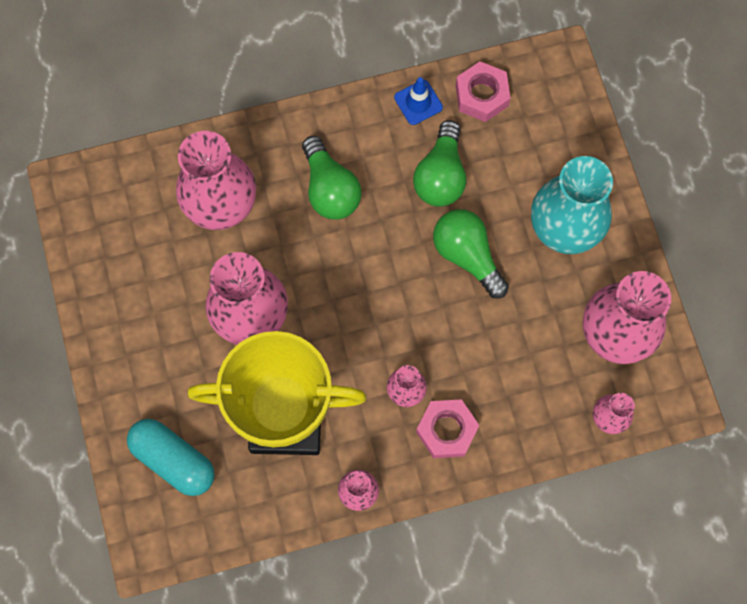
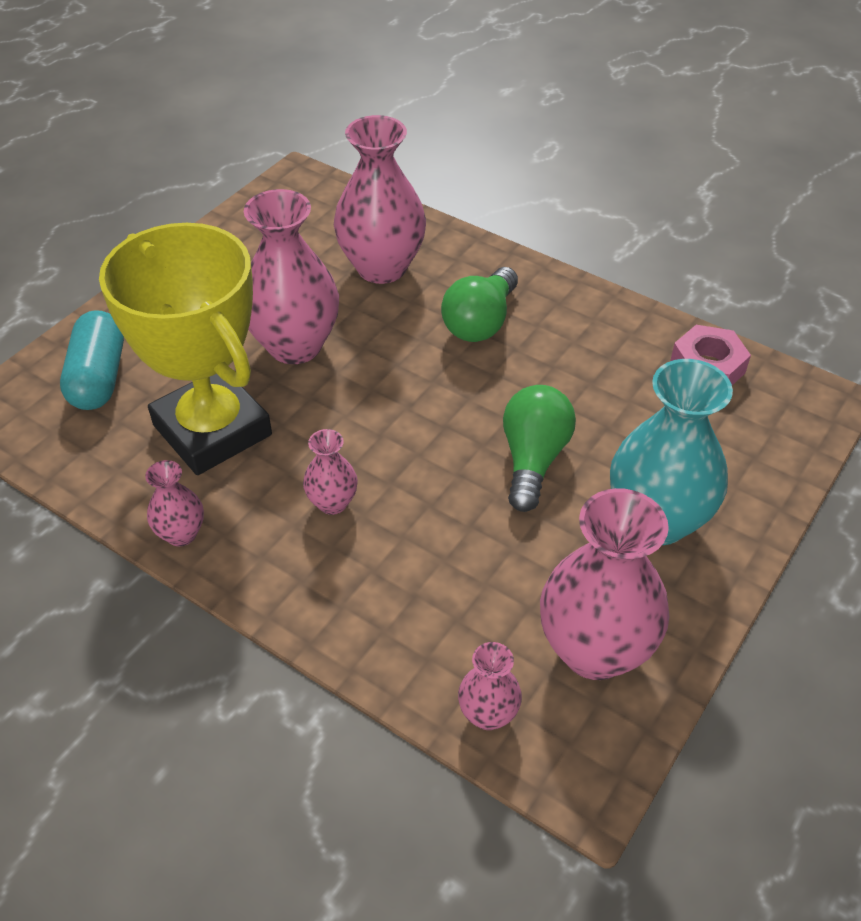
camera: 50 degrees right, 25 degrees down
blue traffic cone [394,77,443,125] -> none
green light bulb [413,120,466,207] -> none
pink nut [416,399,479,458] -> none

